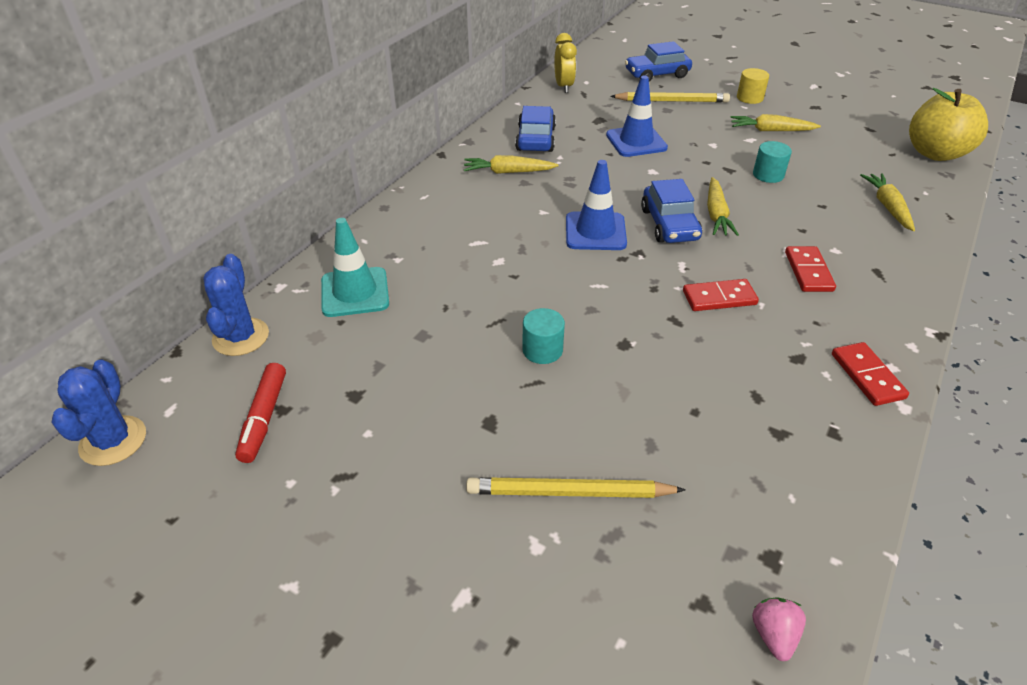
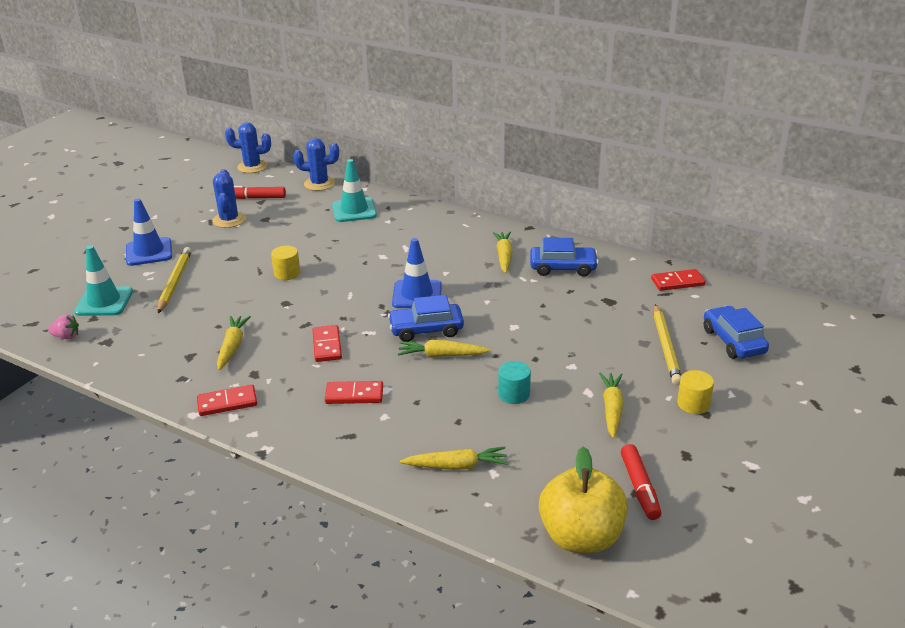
camera: 90 degrees right, 10 degrees down
turquoise cylinder [522,308,565,364] -> yellow cylinder [271,246,300,280]
yellow clock [554,33,577,93] -> red domino [651,269,706,291]
blue traffic cone [606,76,668,157] -> blue traffic cone moved to [126,198,172,266]
none -> turquoise traffic cone [74,245,133,316]
none -> blue cactus [212,169,246,228]
none -> yellow carrot [217,316,251,370]
none -> red marker [621,444,661,520]

